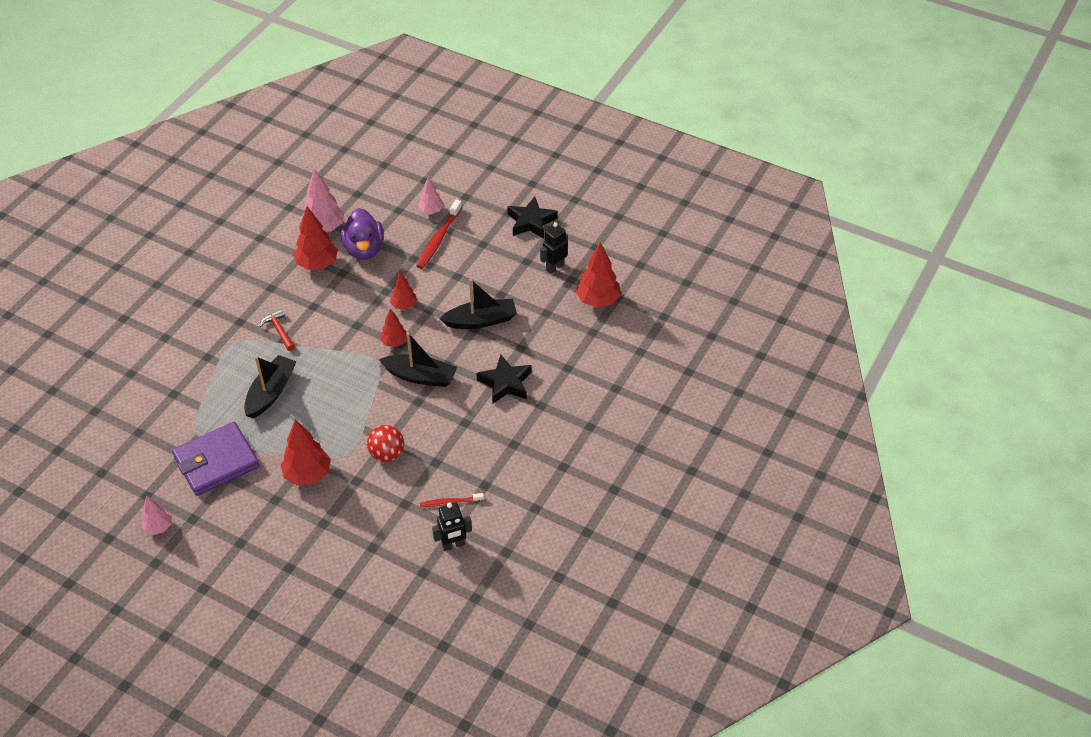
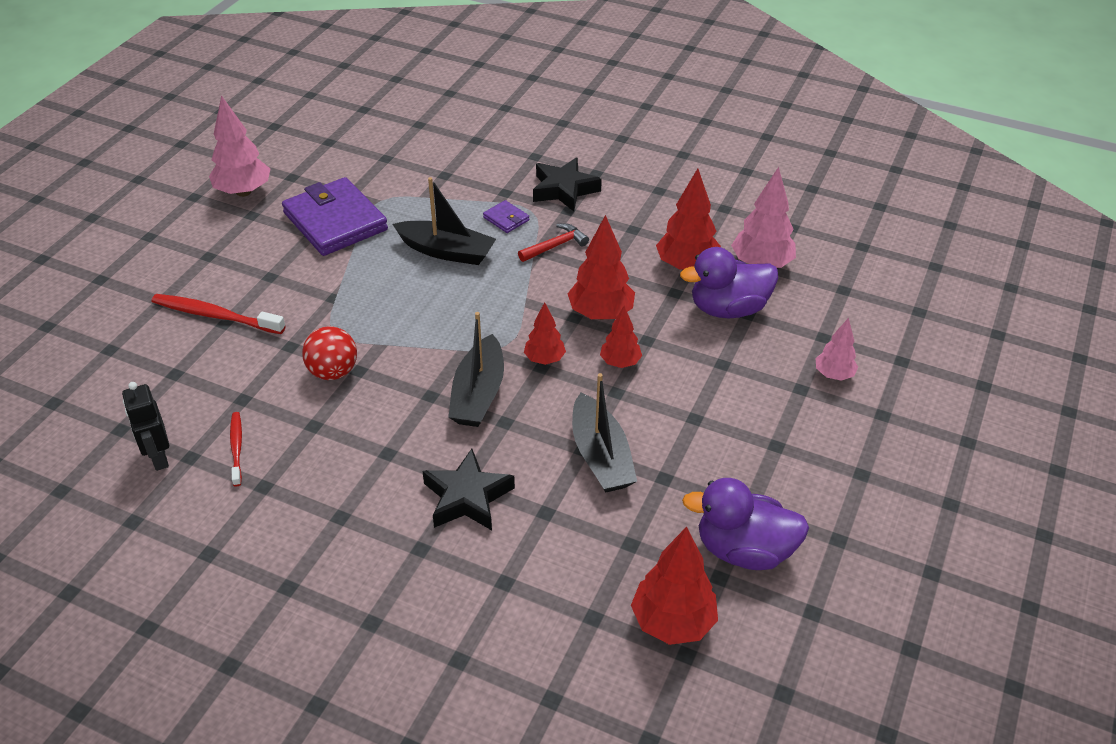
camera: 85 degrees right, 5 degrees down
pink tree [141,495,172,535] -> pink tree [209,95,271,197], size x1.67
red tree [281,419,331,486] -> red tree moved to [567,215,635,320]
red toothbrush [417,200,462,269] -> red toothbrush moved to [152,294,286,334]
black star [507,197,557,239] -> black star moved to [533,157,602,211]
black robot [540,222,568,274] -> purple duck [682,478,809,570]
none -> purple wallet [483,200,529,233]

